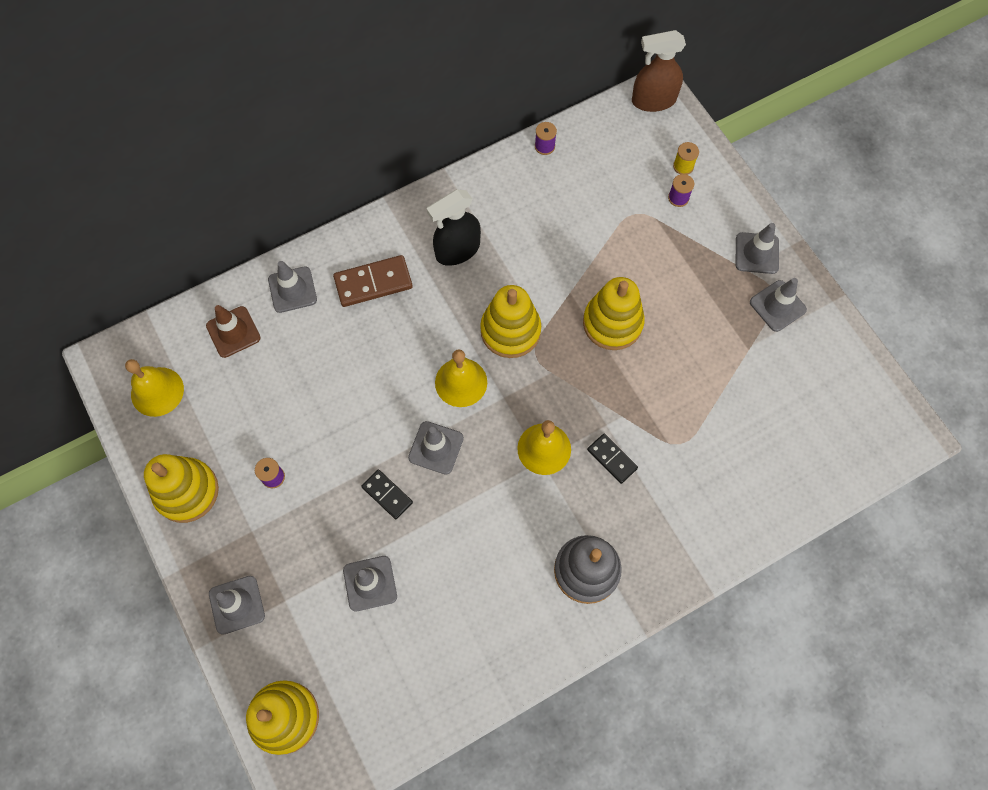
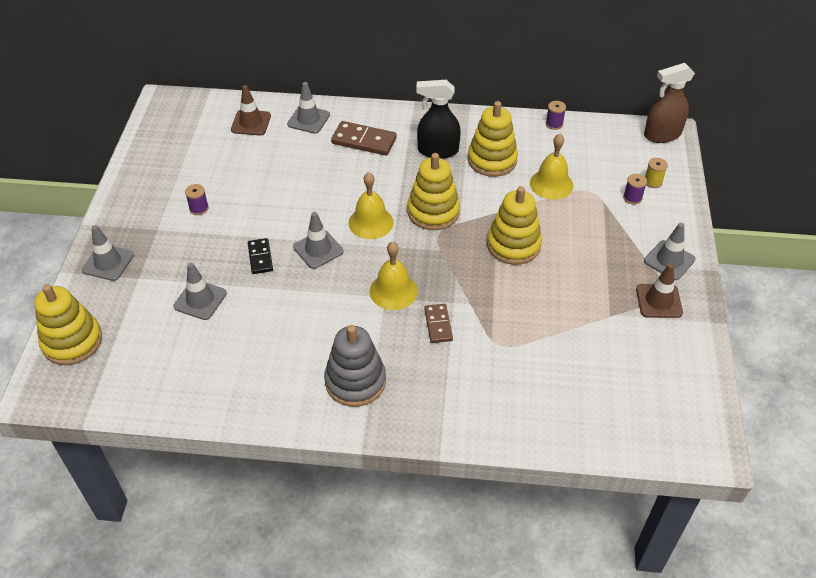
camera: 35 degrees right, 20 degrees down
yellow bell [125,359,184,417] -> yellow bell moved to [530,134,573,200]
yellow stacking toy [144,454,219,523] -> yellow stacking toy moved to [468,101,518,177]
black domino [587,434,638,484] -> brown domino [424,304,453,343]
brown spray bottle [632,30,686,112] -> brown spray bottle turned 45 degrees counterclockwise [644,63,695,143]
grey traffic cone [750,278,807,332] -> brown traffic cone [636,264,683,318]

